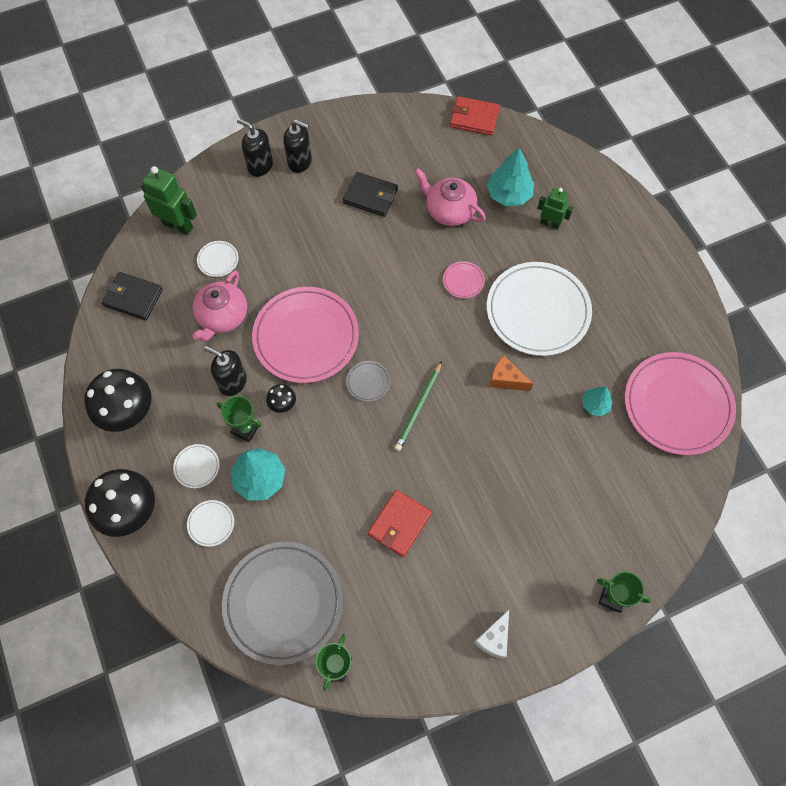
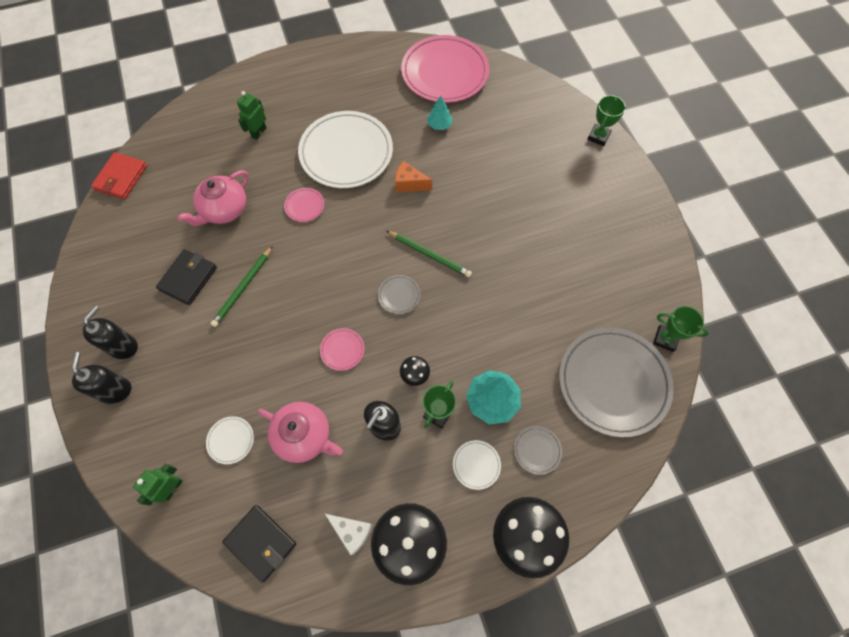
camera: 85 degrees left, 0 degrees up
black wallet [102,272,163,320] -> black wallet turned 75 degrees counterclockwise [222,505,296,582]
green robot [141,166,197,235] -> green robot [133,464,183,505], size x0.63
white plate [187,500,234,547] -> grey plate [514,426,562,475]
black soap dispenser [237,119,273,177] -> black soap dispenser turned 135 degrees clockwise [72,352,131,404]
pink plate [252,287,359,383] -> pink plate [320,328,364,371], size x0.41
red wallet [368,490,432,557] -> none
white cheese [474,610,509,659] -> white cheese moved to [325,514,373,555]
turquoise tree [487,148,534,206] -> none
orange cheese [490,355,533,391] -> orange cheese turned 75 degrees clockwise [395,161,432,192]
none -> green pencil [210,246,273,327]

